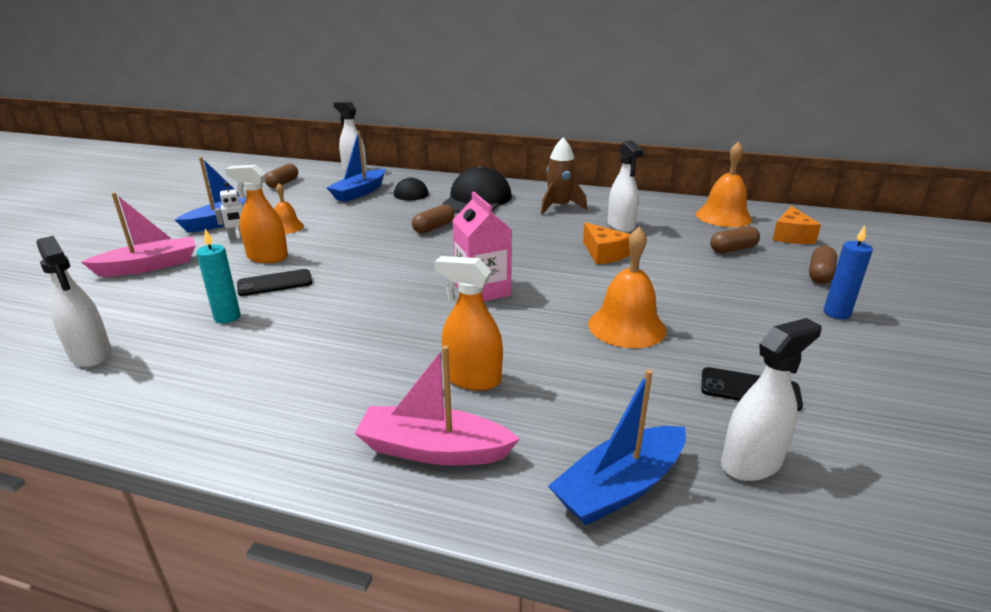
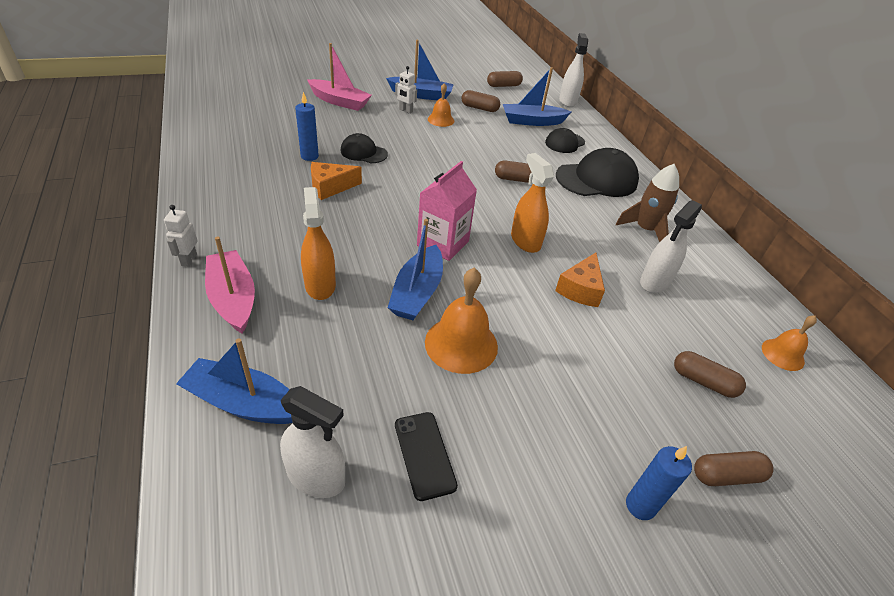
camera: 50 degrees right, 15 degrees up
white spray bottle [36,236,112,367] -> none
turquoise candle [196,229,241,324] -> blue candle [295,92,319,161]
orange spray bottle [225,165,288,263] -> orange spray bottle moved to [511,153,554,253]
black phone [237,269,312,296] -> black cap [341,133,388,163]
orange bell [696,141,752,227] -> orange bell [762,315,817,371], size x0.59
orange cheese [772,206,821,244] -> orange cheese moved to [311,162,362,200]
none -> white robot [164,205,198,267]
none -> blue boat [388,219,443,320]
none -> brown capsule [461,90,500,112]

